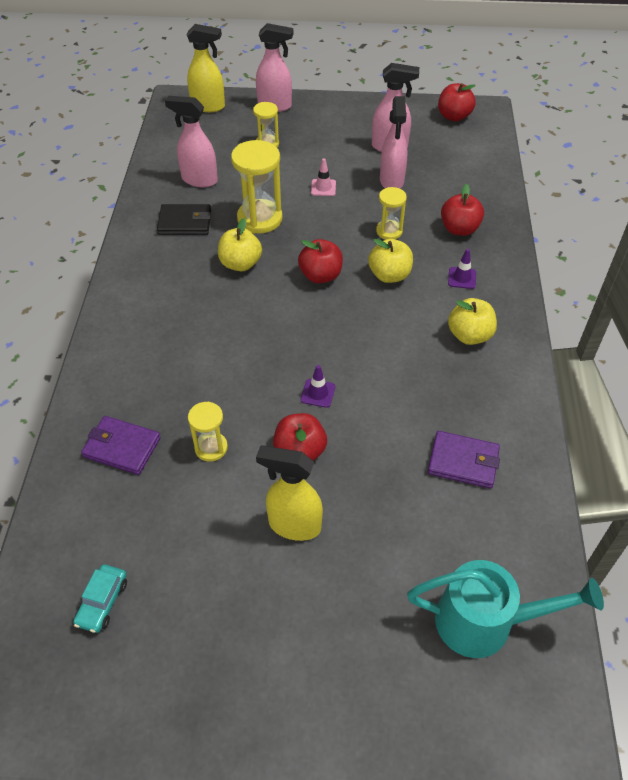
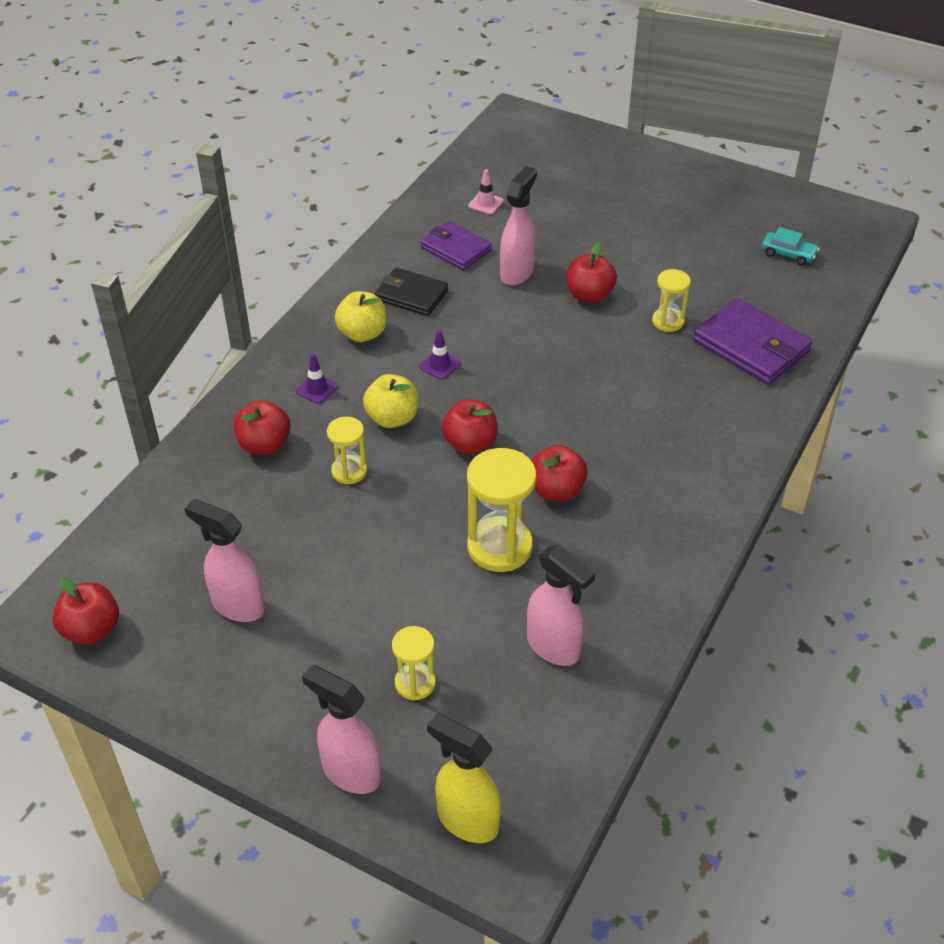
camera: 155 degrees left, 5 degrees down
turquoise car [73,564,127,633] -> turquoise car turned 75 degrees clockwise [762,227,820,266]
purple wallet [81,416,161,475] -> purple wallet [693,298,813,385], size x1.51
black wallet [157,204,211,235] -> black wallet moved to [375,268,448,316]
yellow apple [218,218,262,271] -> red apple [531,445,588,501]
yellow spray bottle [256,445,323,541] -> none
purple traffic cone [301,365,335,408] -> purple traffic cone moved to [419,330,461,380]
pink traffic cone [311,158,336,196] -> pink traffic cone moved to [468,169,504,214]
pink spray bottle [380,96,408,189] -> pink spray bottle moved to [500,166,537,286]
turquoise watering can [407,560,604,658] -> none

